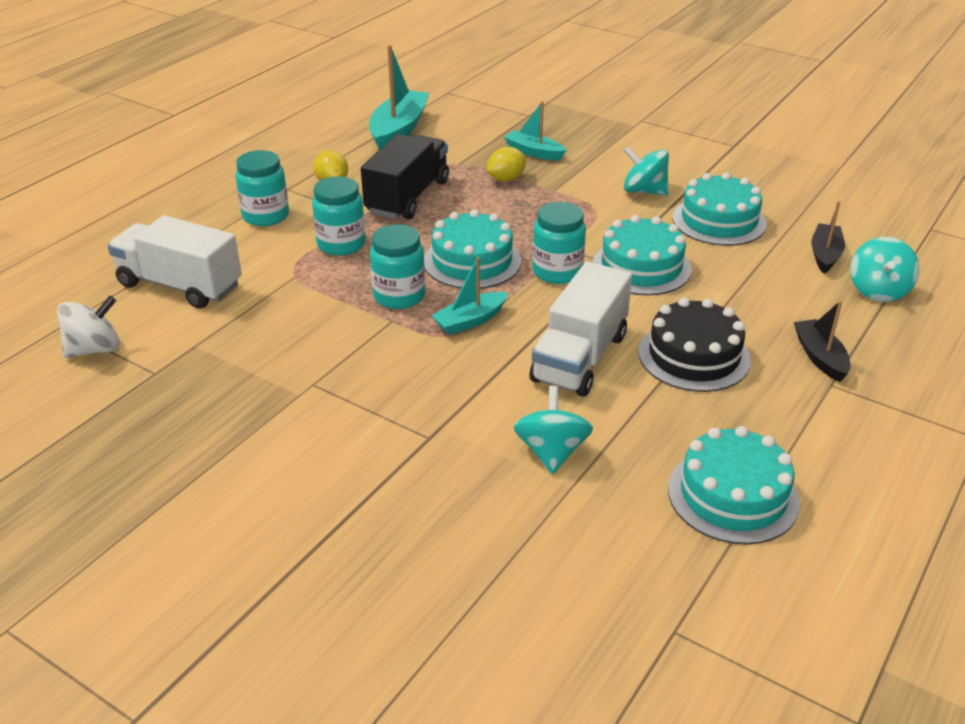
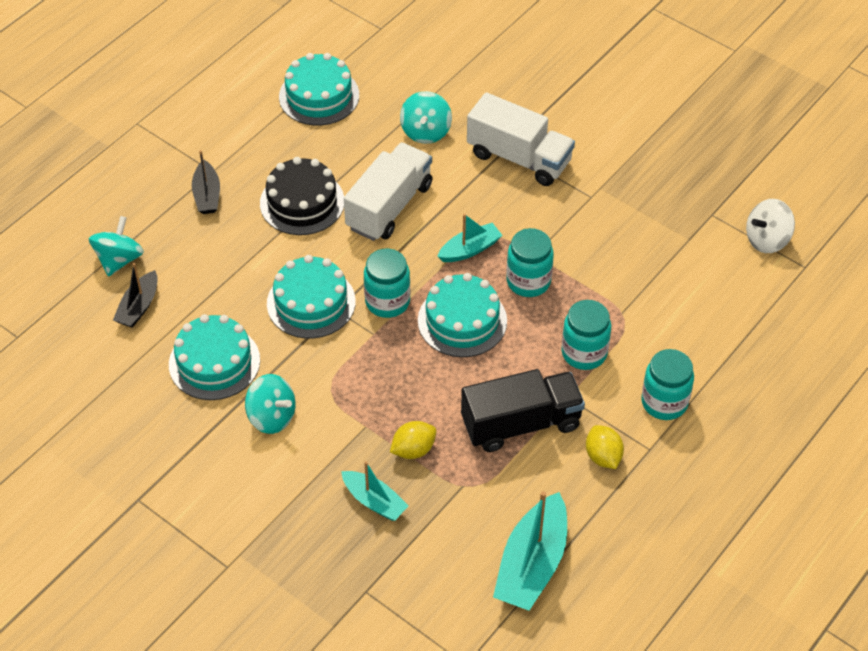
camera: 175 degrees left, 15 degrees up
white truck [108,216,242,309] -> white truck moved to [467,92,575,186]
black truck [361,134,449,219] -> black truck turned 135 degrees counterclockwise [461,369,585,452]

